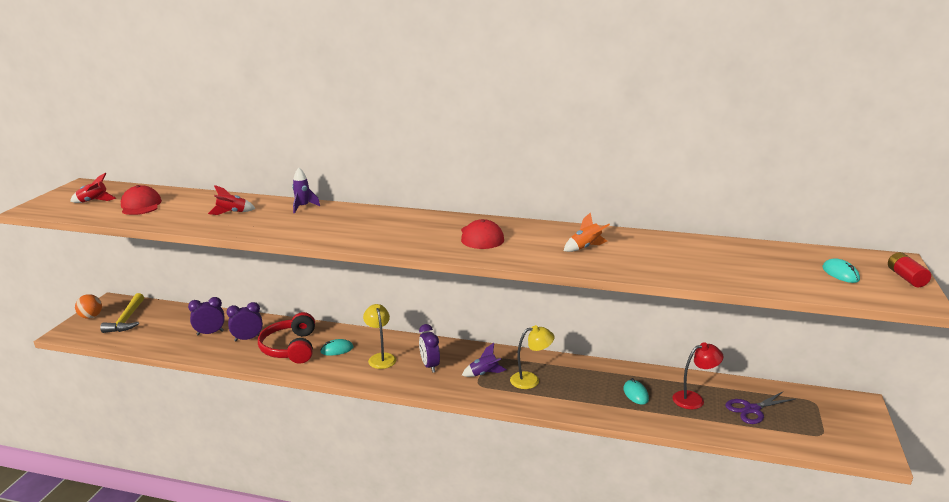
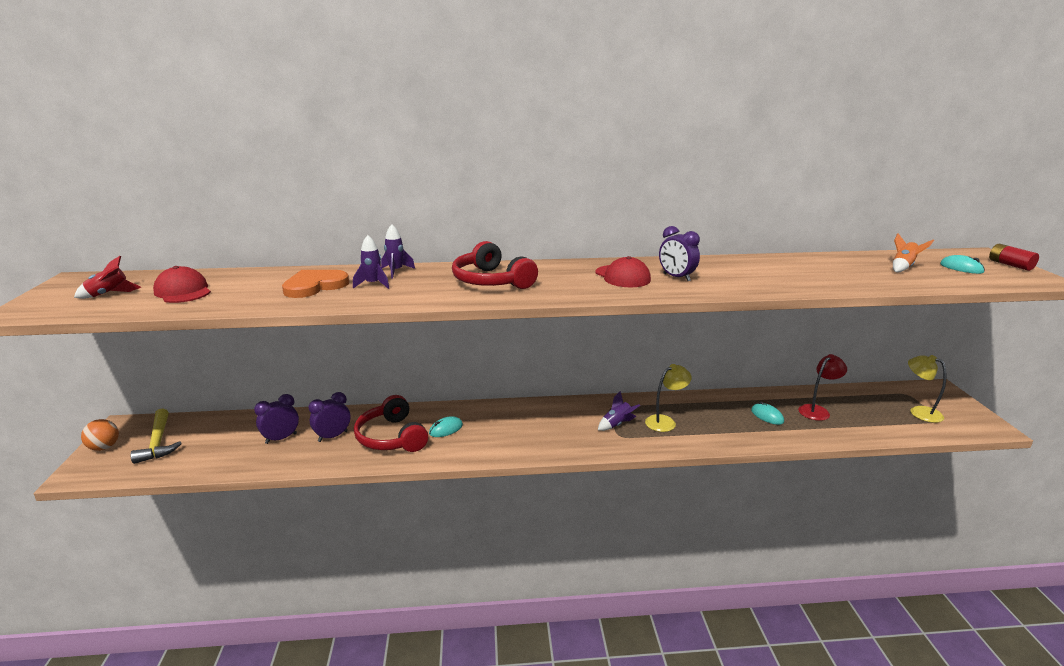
camera: 20 degrees left, 0 degrees up
red rocket [208,185,256,215] -> orange heart [282,270,349,298]
yellow lamp [363,304,396,369] -> yellow lamp moved to [908,355,946,423]
purple clock [419,324,440,373] -> purple clock moved to [659,226,700,281]
orange rocket [564,212,610,252] -> orange rocket moved to [893,233,934,273]
purple scissors [725,391,795,424] -> none
none -> purple rocket [353,235,389,289]
none -> red headphones [452,241,538,289]

